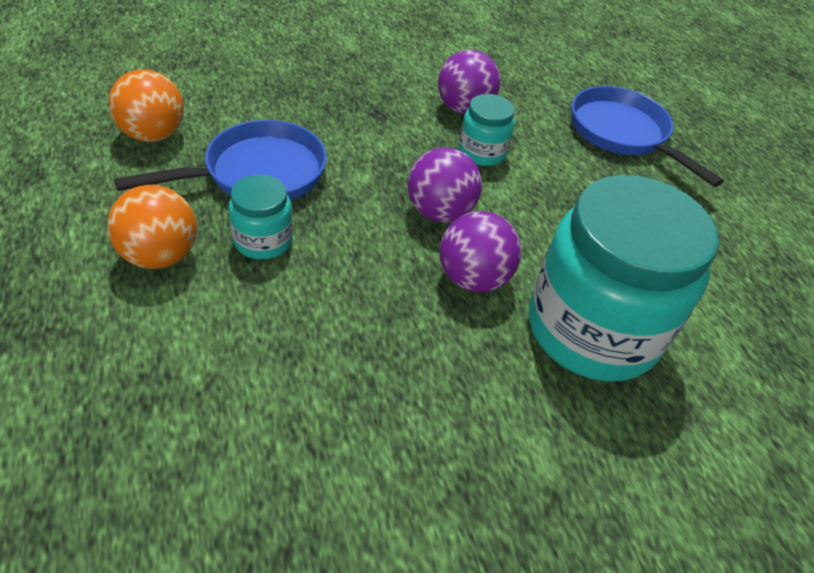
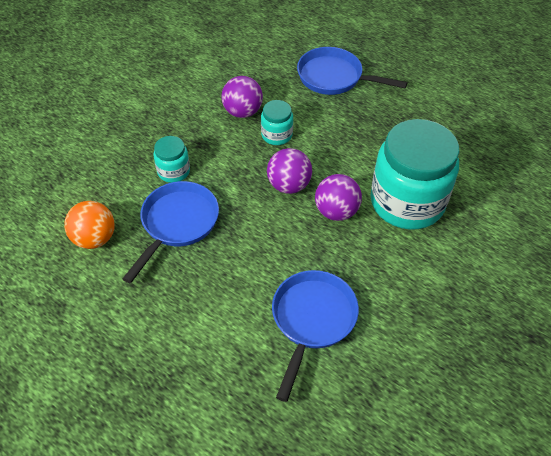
camera: 30 degrees left, 5 degrees up
orange ball [107,185,197,269] -> none
turquoise jar [229,175,293,259] -> turquoise jar moved to [154,136,190,183]
none -> blue pan [272,270,359,402]

